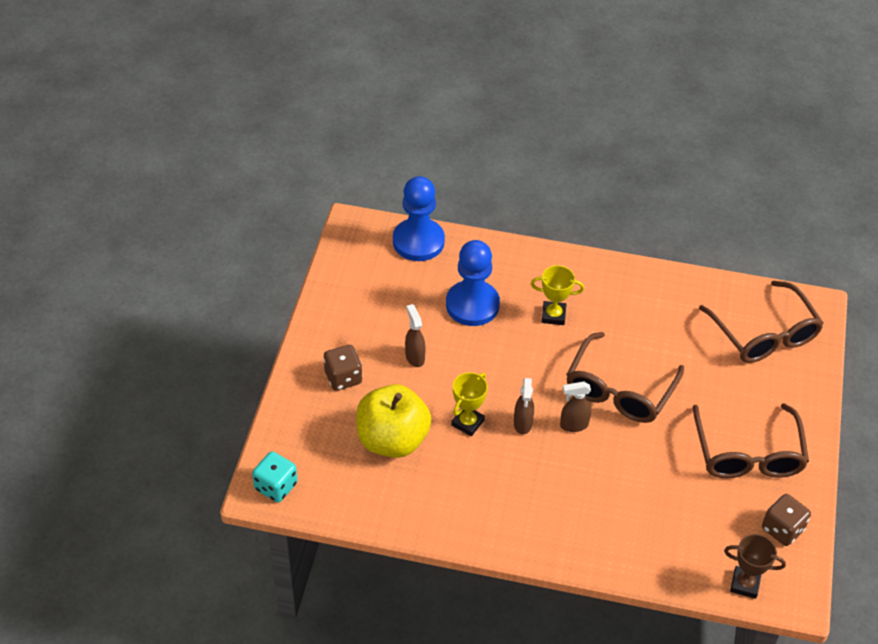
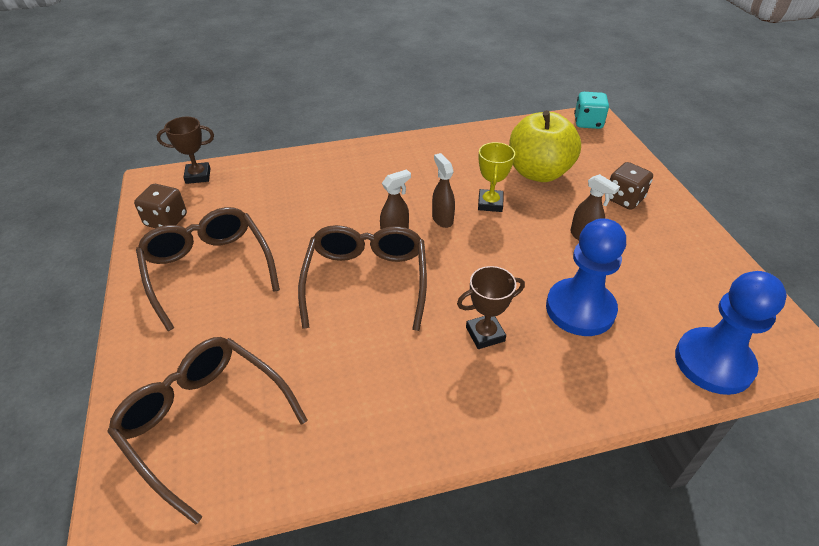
camera: 155 degrees right, 5 degrees down
yellow trophy [531,265,584,325] -> brown trophy [457,266,525,349]

